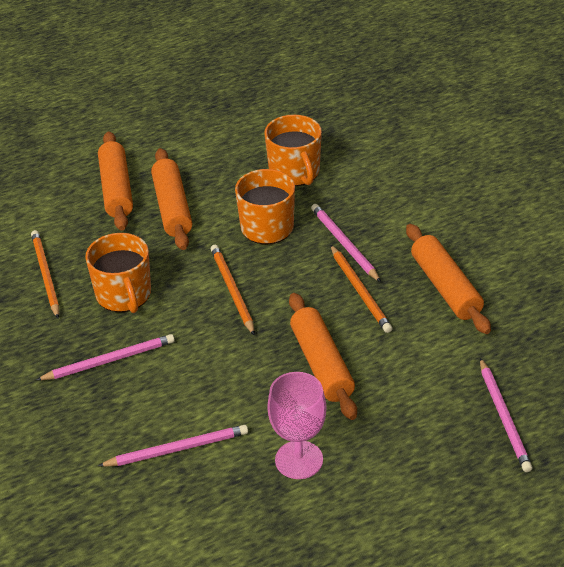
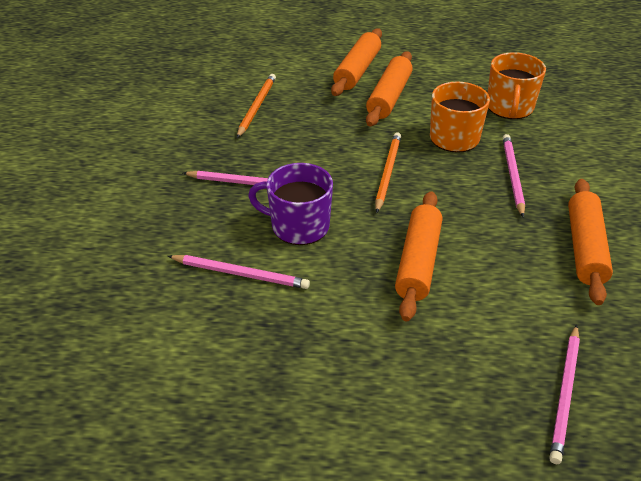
camera: 30 degrees right, 0 degrees up
orange mug [85,233,151,313] -> none
pink goblet [267,372,327,479] -> none
orange pencil [330,245,392,333] -> none
none -> purple mug [248,163,333,245]

